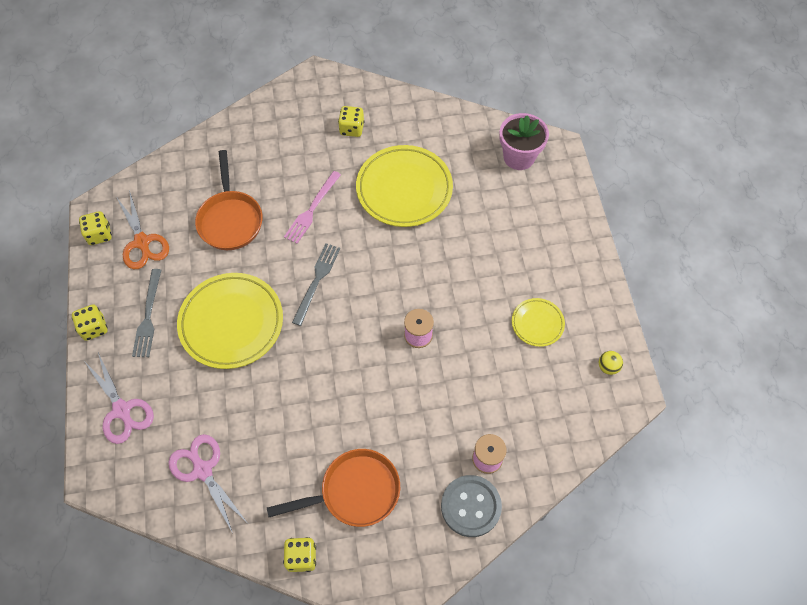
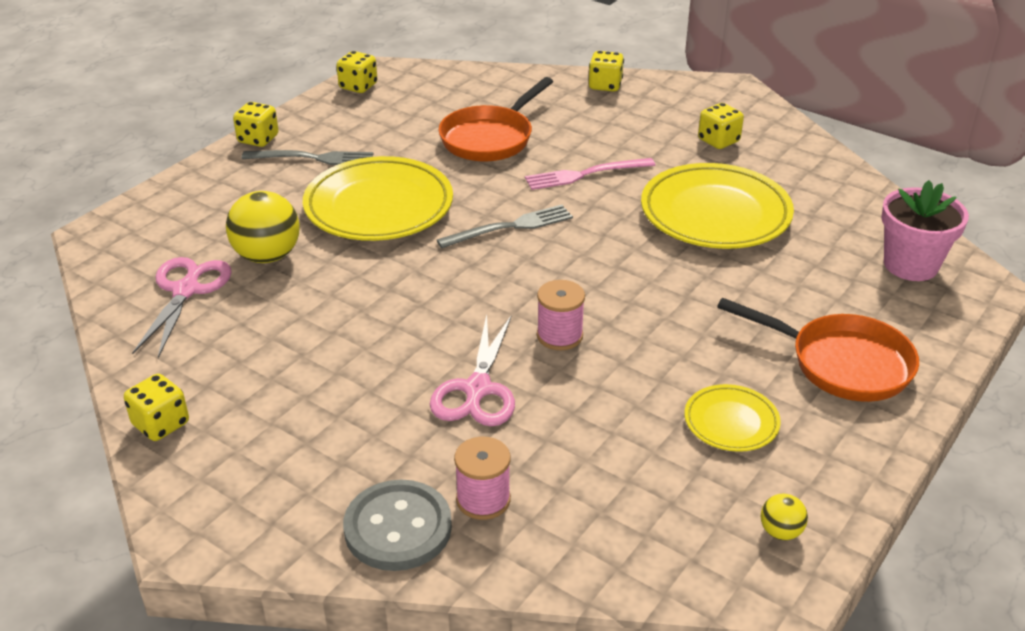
camera: 45 degrees right, 25 degrees down
pink scissors [84,353,154,444] -> pink scissors moved to [430,315,515,426]
orange scissors [117,190,169,269] -> none
grey fork [132,269,161,357] -> grey fork turned 135 degrees counterclockwise [242,150,373,165]
orange pan [267,449,400,527] -> orange pan moved to [717,297,919,402]
none -> yellow ball [226,191,300,263]
none -> yellow dice [589,51,624,92]

